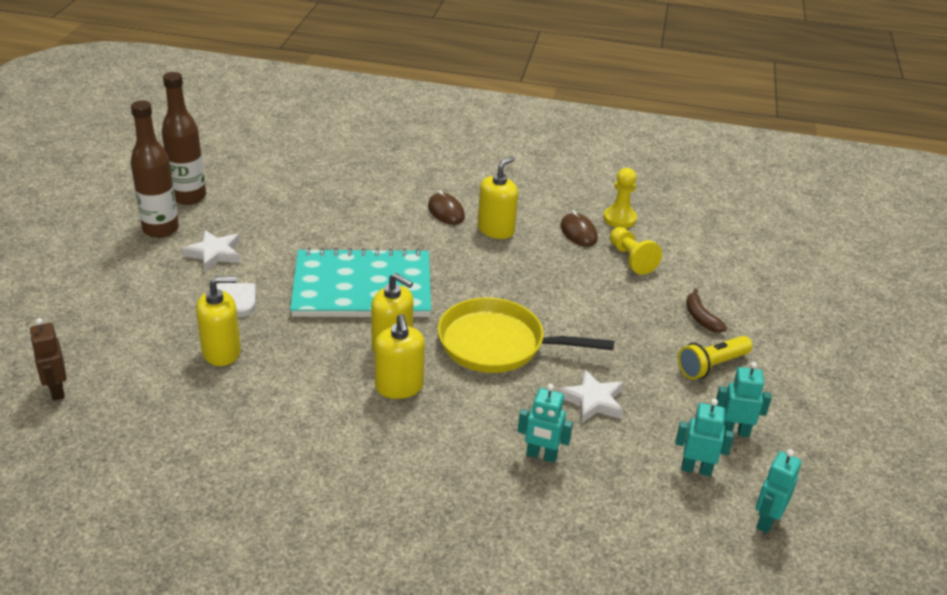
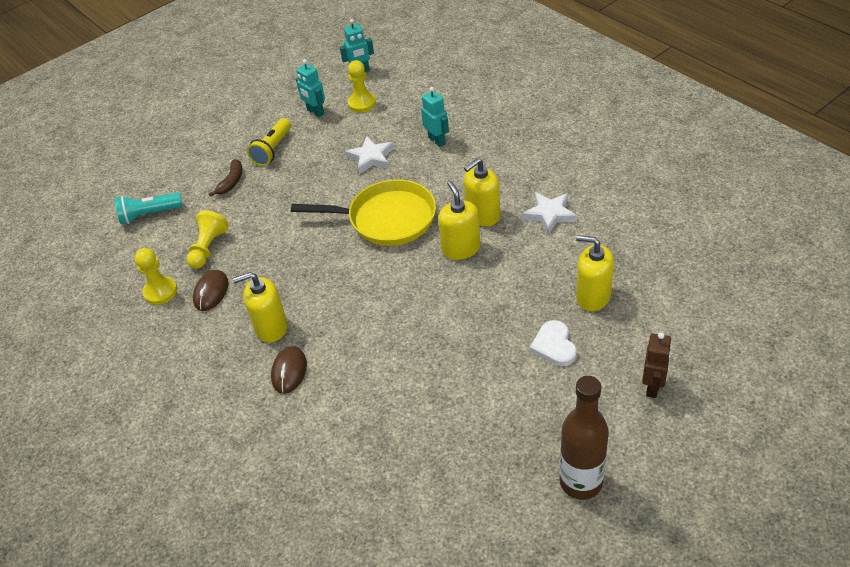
camera: 135 degrees left, 10 degrees up
brown robot [30,318,67,401] -> brown robot moved to [642,332,672,398]
brown bottle [162,72,206,205] -> none
white star [182,230,240,272] -> white star moved to [523,192,577,235]
turquoise notebook [290,248,431,317] -> none
yellow soap dispenser [375,314,425,399] -> yellow soap dispenser turned 150 degrees counterclockwise [464,158,500,226]
yellow pan [438,298,614,373] -> yellow pan turned 45 degrees counterclockwise [291,179,436,246]
turquoise robot [675,398,734,476] -> yellow pawn [348,60,376,112]
yellow flashlight [678,336,753,380] -> yellow flashlight turned 105 degrees clockwise [247,118,291,166]
none -> turquoise flashlight [114,192,183,224]

